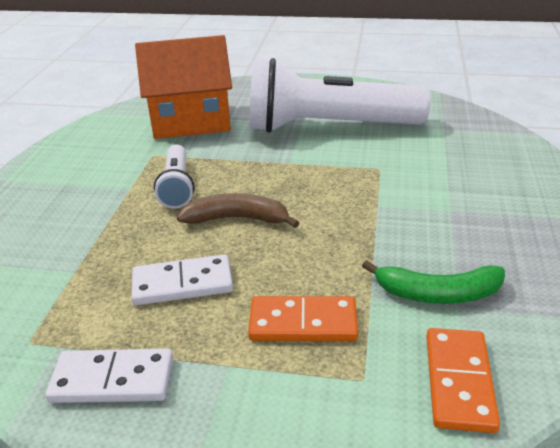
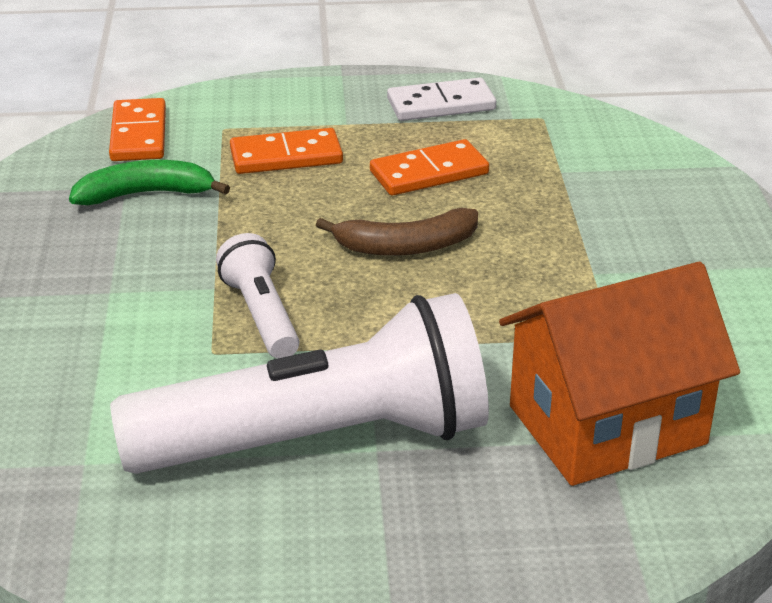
camera: 165 degrees right, 0 degrees up
white domino [131,254,233,305] -> orange domino [370,139,489,195]
white flashlight [154,145,194,209] -> white flashlight moved to [216,233,299,359]

